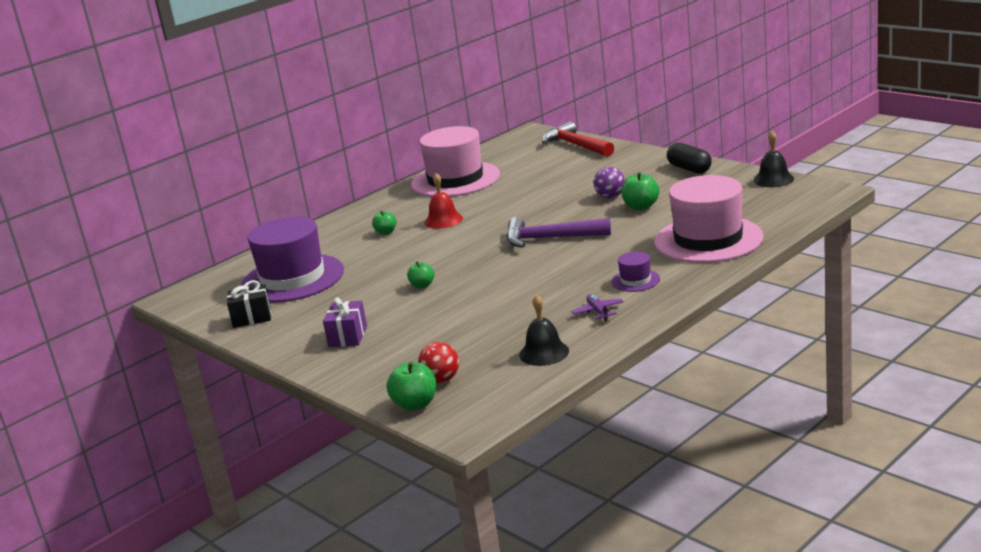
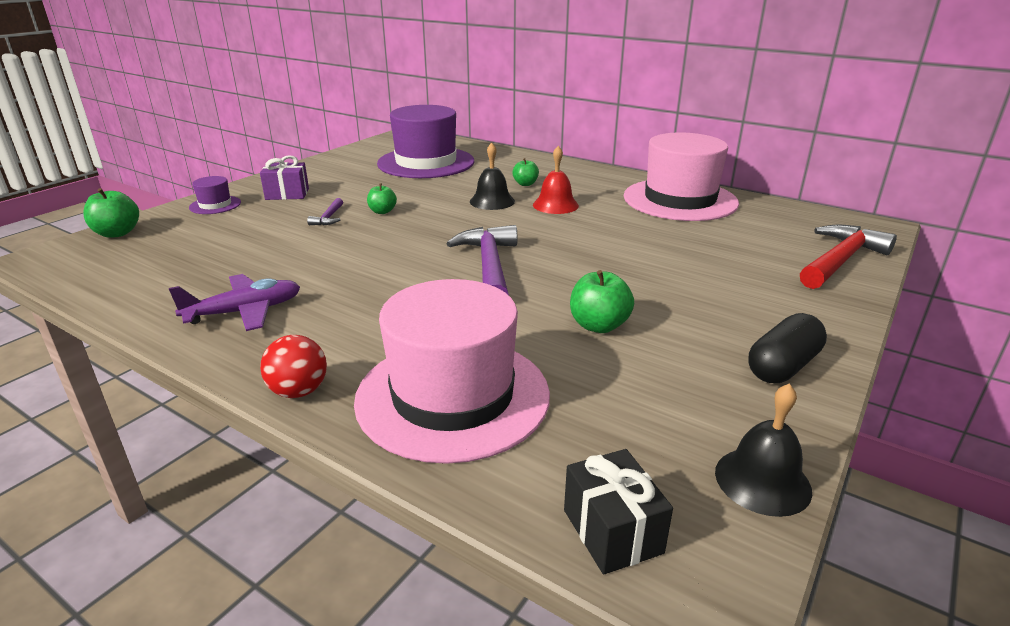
camera: 75 degrees right, 5 degrees up
black gift [227,280,271,328] -> black gift moved to [564,449,673,574]
red ball [418,342,459,383] -> red ball moved to [260,335,327,398]
black bell [519,295,569,366] -> black bell moved to [470,143,515,210]
purple plane [571,294,624,321] -> purple plane [169,274,300,331], size x1.65
purple ball [594,167,625,198] -> none
purple hat [612,252,660,292] -> purple hat moved to [189,176,241,214]
none -> purple hammer [307,198,343,226]

